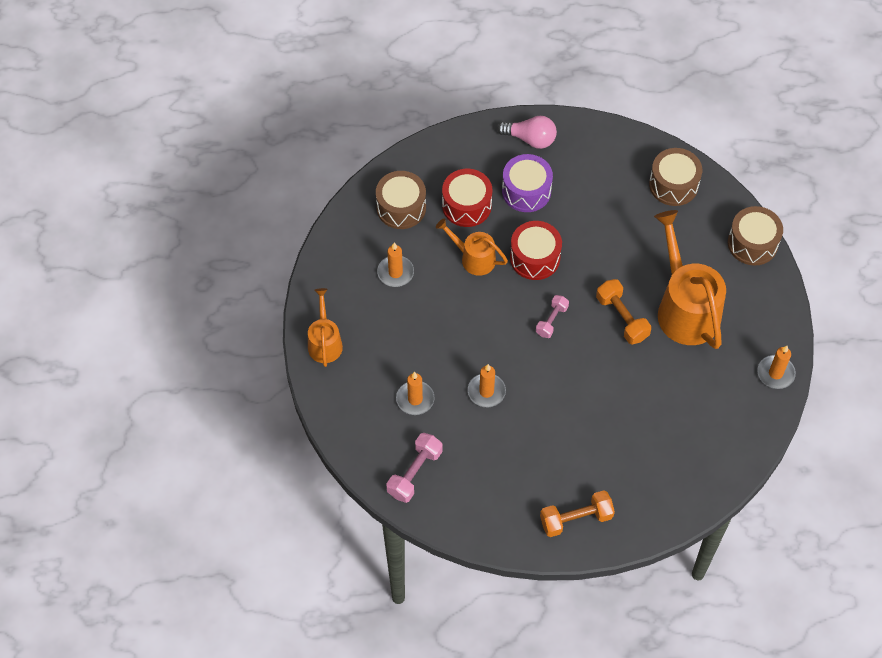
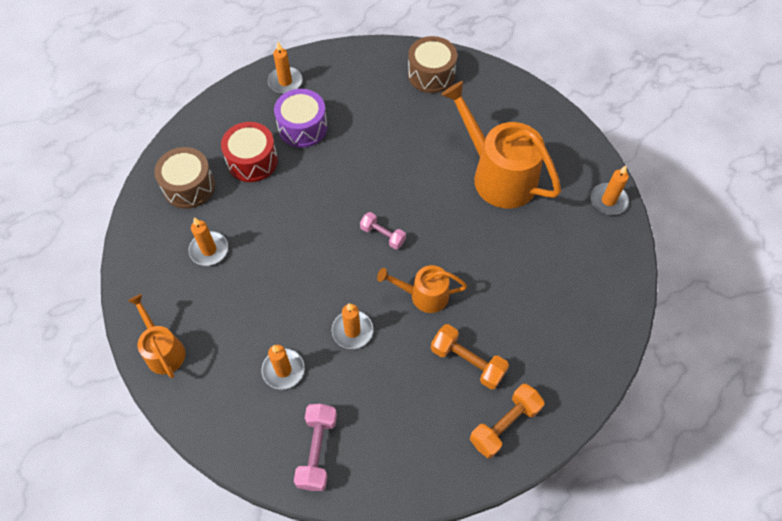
camera: 25 degrees left, 0 degrees up
orange watering can [436,218,508,276] -> orange watering can moved to [377,265,467,313]
pink light bulb [497,116,557,149] -> orange candle [268,42,302,94]
red drum [510,221,562,280] -> none
pink dumbbell [536,295,569,338] -> pink dumbbell turned 60 degrees counterclockwise [360,212,406,249]
orange dumbbell [596,279,651,344] -> orange dumbbell moved to [431,324,509,389]
brown drum [728,206,783,265] -> none

